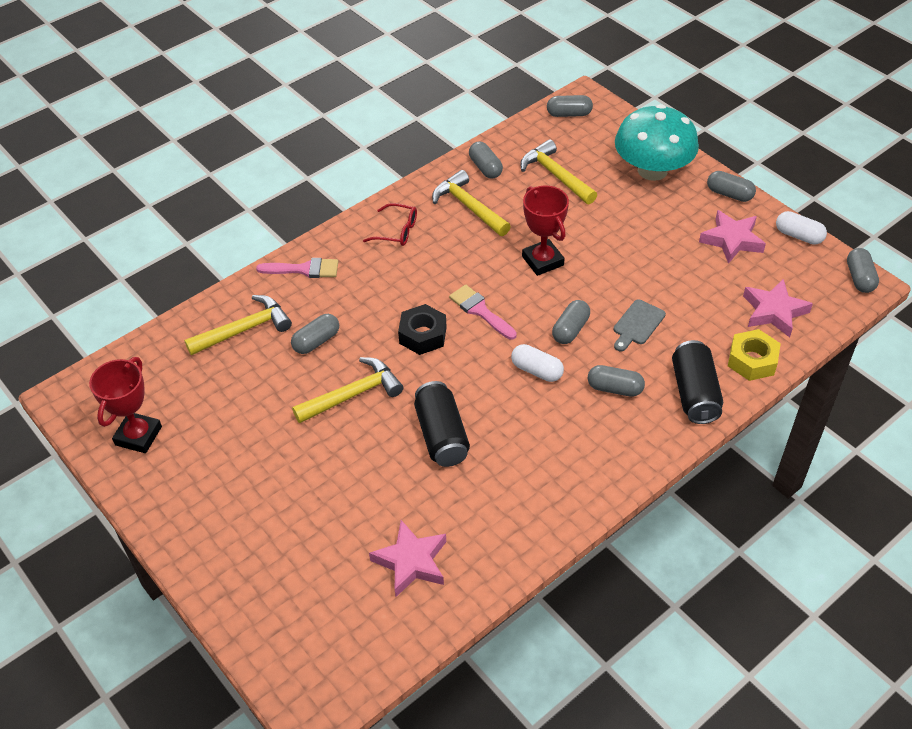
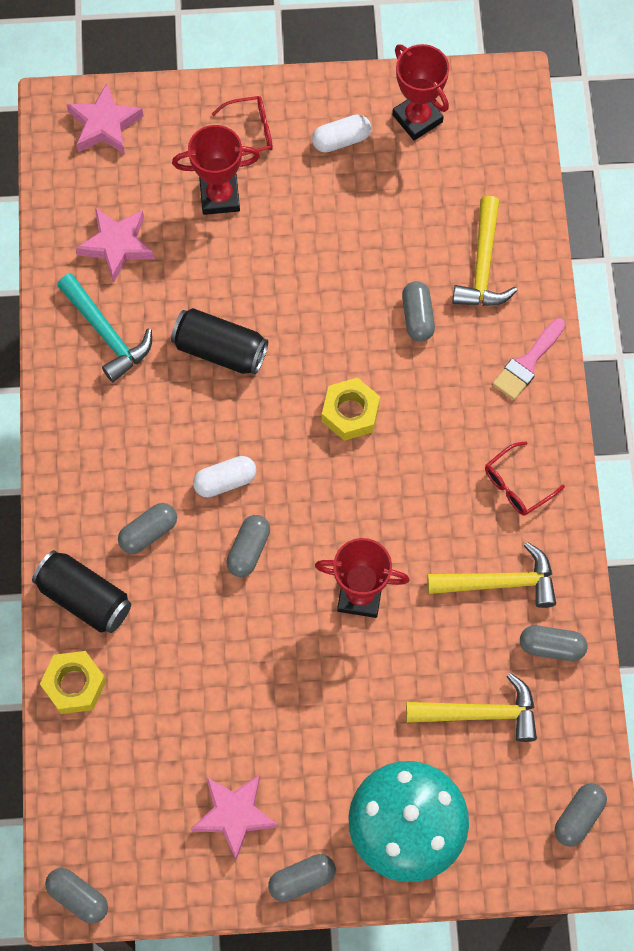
camera: 125 degrees right, 20 degrees up
yellow hammer [292,357,404,423] -> none
black nut [398,304,447,355] -> yellow nut [322,377,380,441]
pink brush [449,285,517,340] -> none
grey capsule [552,300,590,344] -> grey capsule turned 45 degrees clockwise [226,515,270,577]
grey cutting board [614,299,666,351] -> none
pink star [743,279,813,337] -> pink star moved to [67,83,143,154]
white capsule [776,211,827,245] -> white capsule moved to [312,114,371,153]
none -> turquoise hammer [57,273,152,382]
none -> red trophy [172,125,260,215]
none -> red glasses [212,96,273,156]

